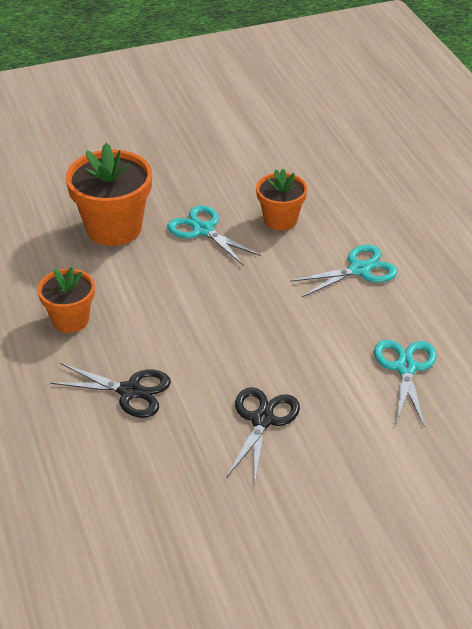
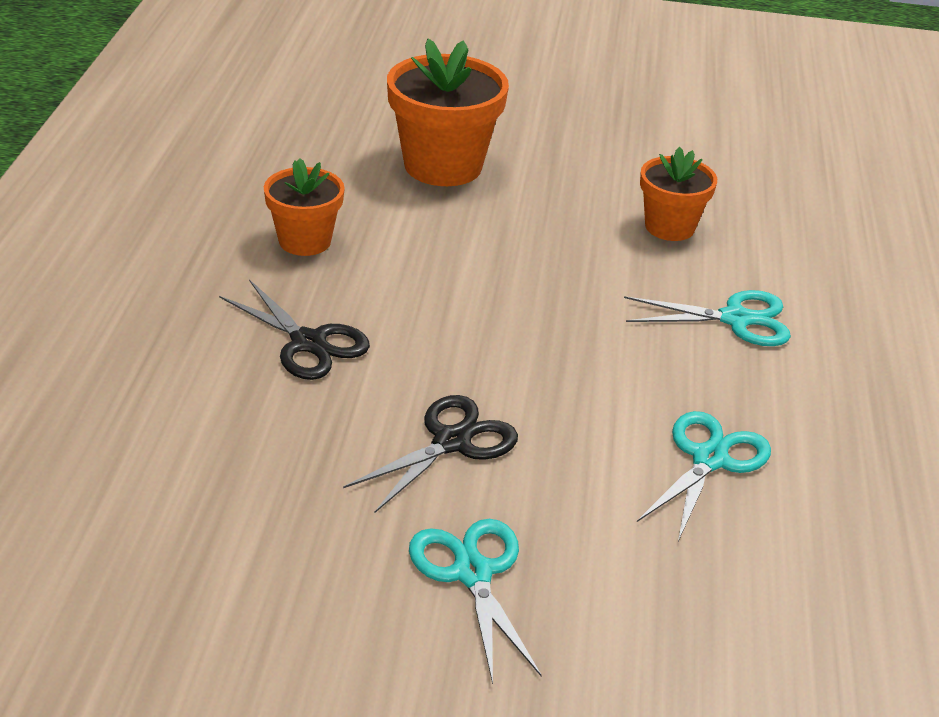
camera: 25 degrees right, 5 degrees down
turquoise scissors [167,205,261,266] -> turquoise scissors moved to [409,519,542,684]

